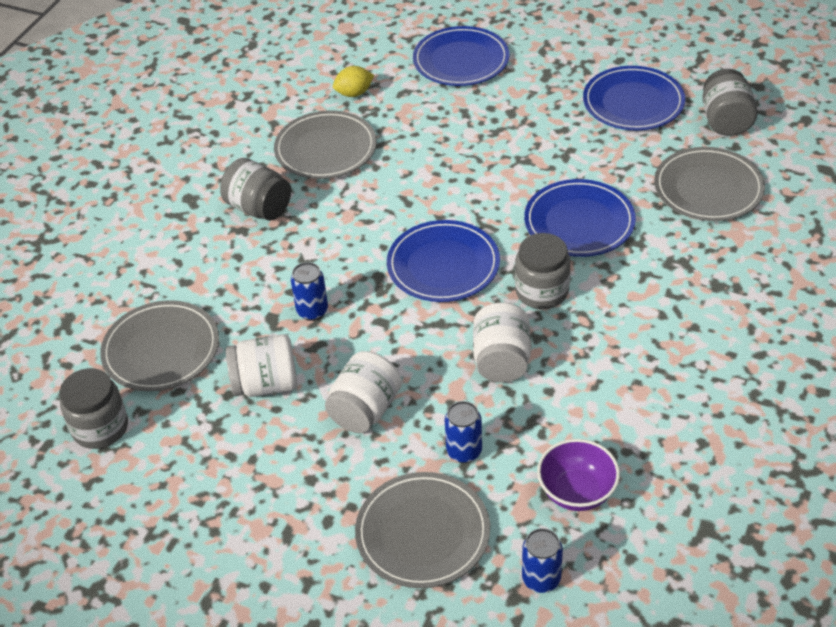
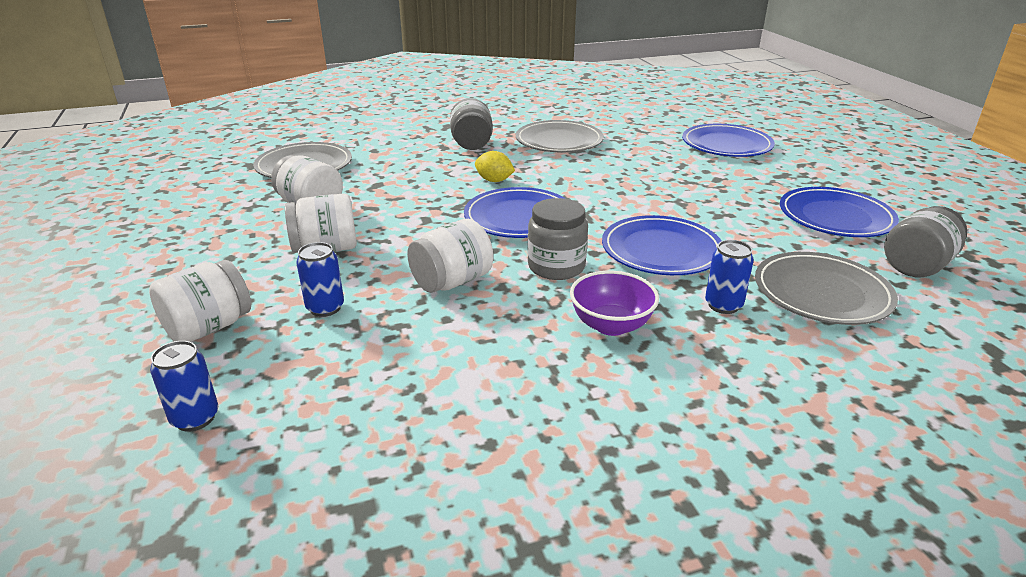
camera: 45 degrees right, 15 degrees down
grey jar [59,368,128,449] -> none
blue can [291,262,328,321] -> blue can moved to [705,240,754,314]
yellow lemon [333,66,374,97] -> yellow lemon moved to [475,151,515,182]
grey plate [355,472,490,588] -> white jar [149,260,251,342]
purple bowl [537,439,620,511] -> purple bowl moved to [570,271,659,336]

